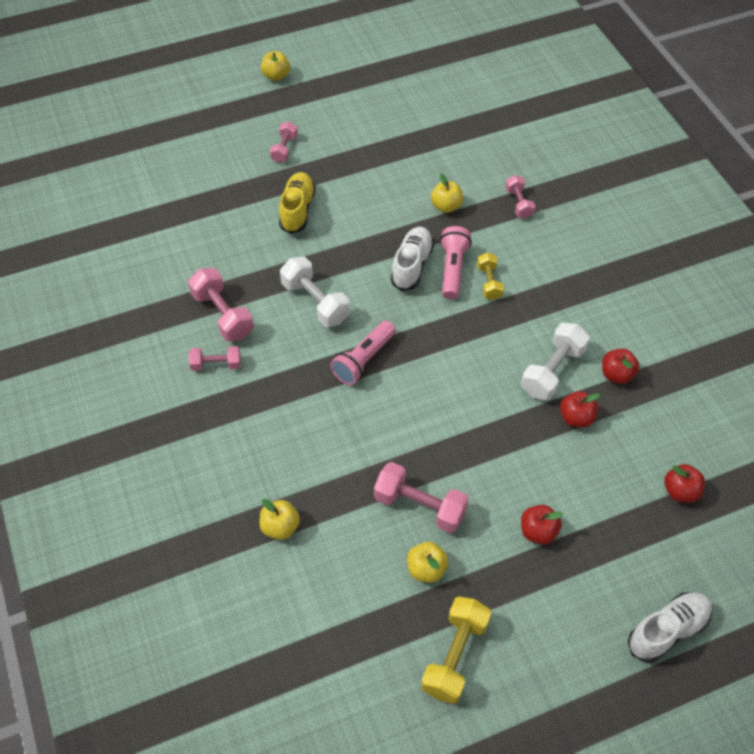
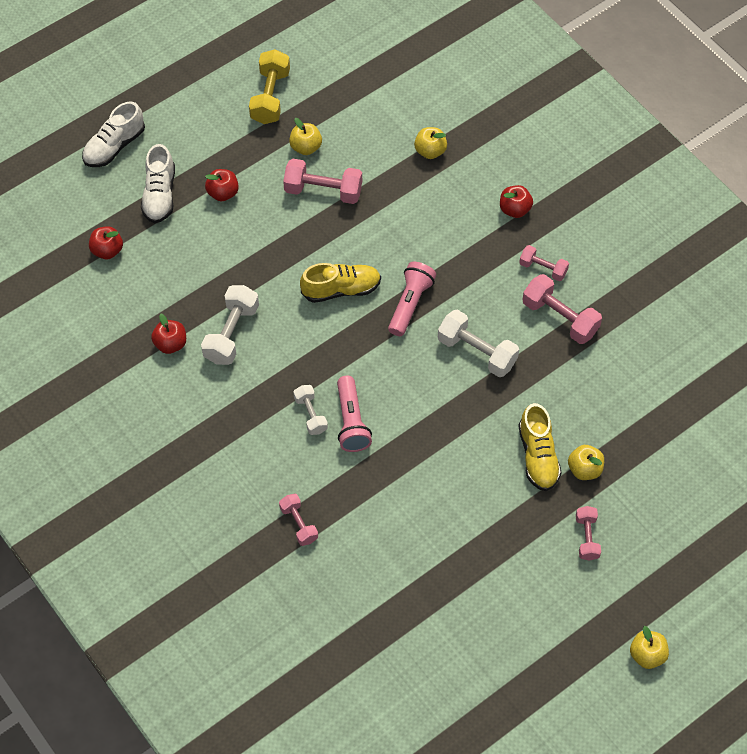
camera: 165 degrees right, 5 degrees up
pink dumbbell [189,346,241,371] -> pink dumbbell turned 45 degrees clockwise [519,245,569,281]
white shoe [391,227,434,291] -> white shoe moved to [141,144,175,223]
yellow apple [431,173,463,213] -> yellow apple moved to [568,445,604,480]
yellow dumbbell [477,252,504,300] -> white dumbbell [294,385,328,435]
red apple [560,391,600,428] -> red apple moved to [500,185,533,218]
none -> yellow shoe [300,263,381,303]

